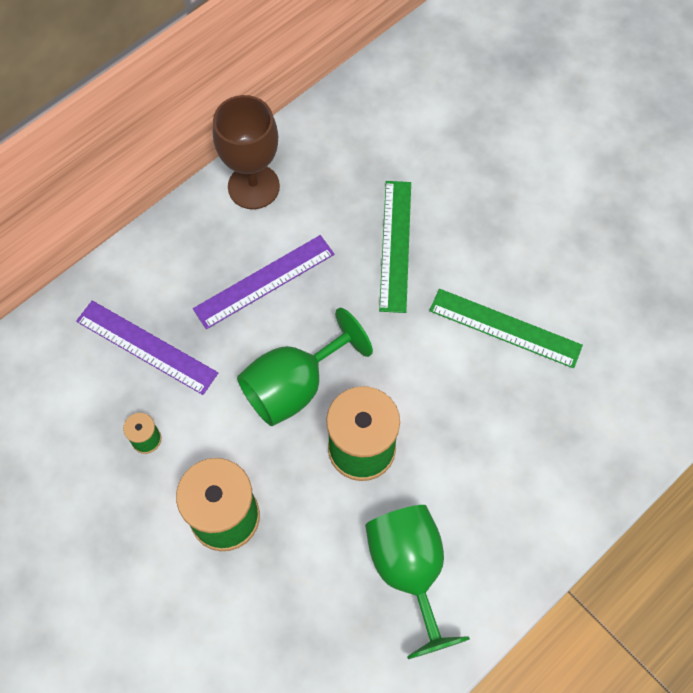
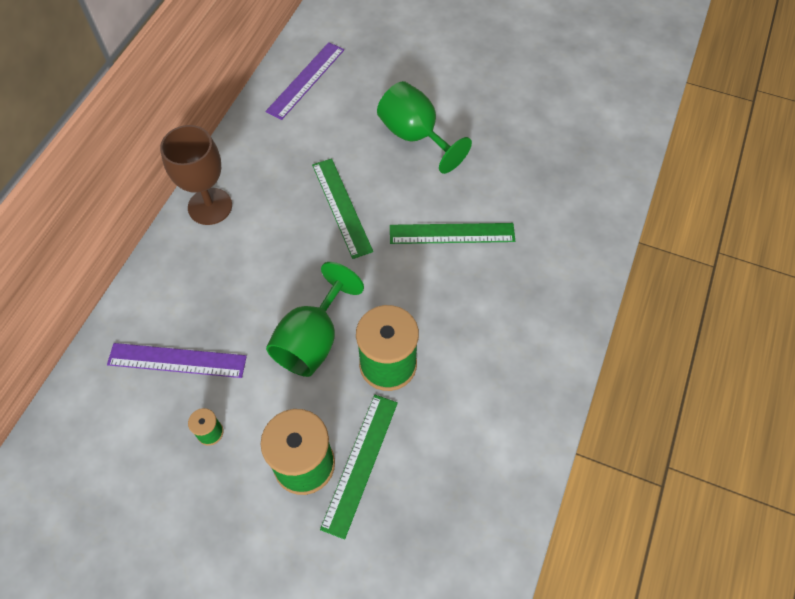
camera: 25 degrees left, 5 degrees down
purple ruler [193,235,335,329] -> purple ruler moved to [266,42,344,120]
green goblet [365,505,470,659] -> green goblet moved to [377,81,472,174]
none -> green ruler [320,395,398,539]

